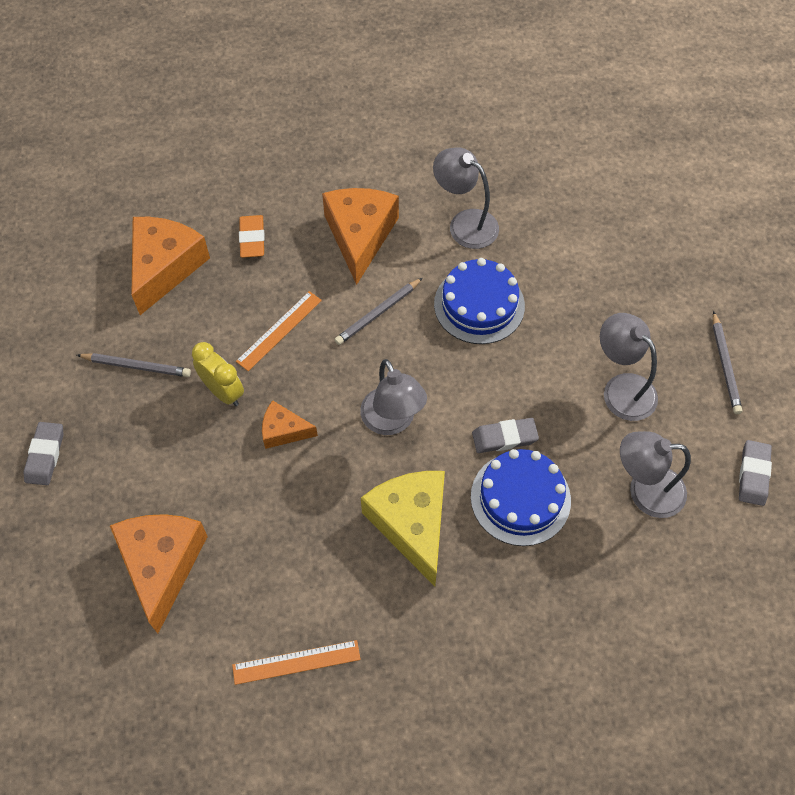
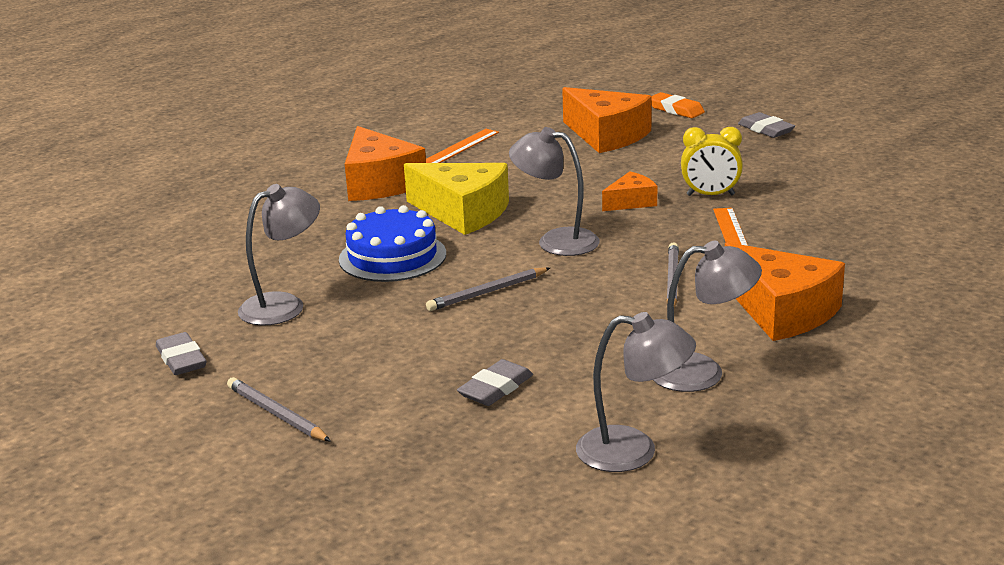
camera: 140 degrees right, 35 degrees down
grey pencil [77,353,191,377] -> grey pencil moved to [426,267,550,311]
orange cheese [131,217,210,315] -> orange cheese moved to [345,126,426,201]
orange eraser [239,215,265,258] -> orange eraser moved to [652,92,705,118]
blue cake [434,258,525,344] -> none
grey eraser [472,418,539,453] -> grey eraser moved to [457,359,533,406]
grey lamp [600,313,658,421] -> grey lamp moved to [576,312,696,472]

